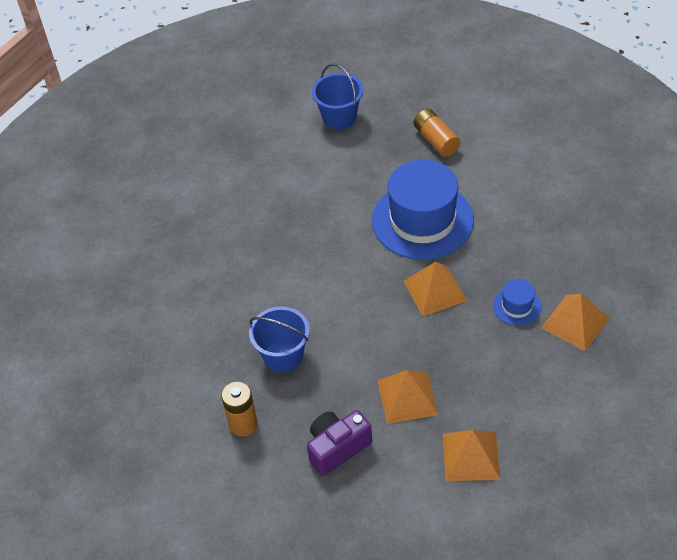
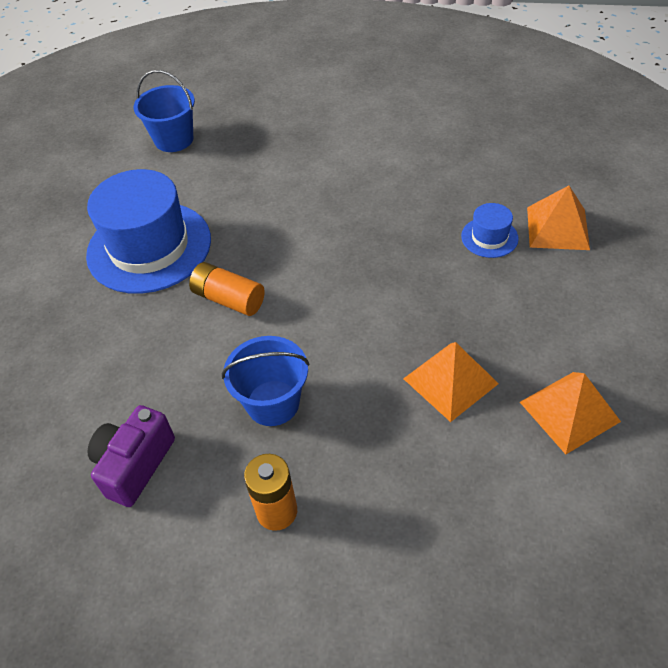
camera: 30 degrees left, 0 degrees up
purple camera [307,410,372,476] -> purple camera moved to [87,405,175,507]
blue hat [372,160,474,260] -> blue hat moved to [86,169,211,294]
orange pyramid [404,262,467,316] -> none
orange battery [414,109,461,157] -> orange battery moved to [189,262,265,316]

